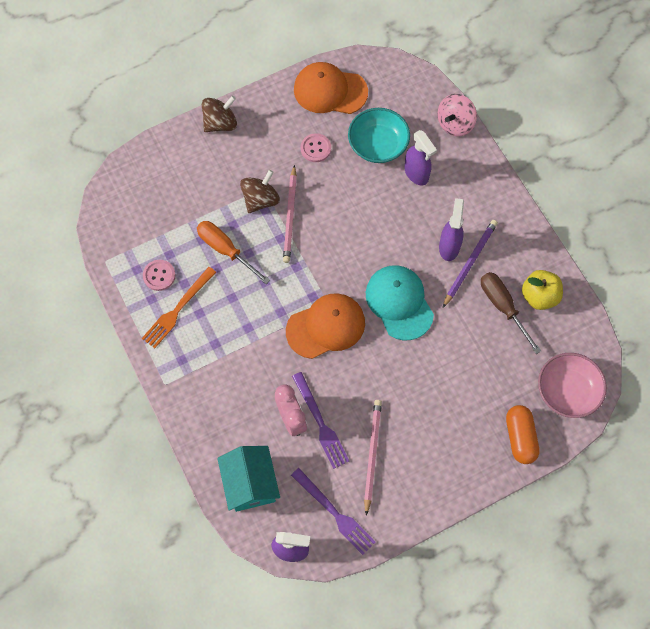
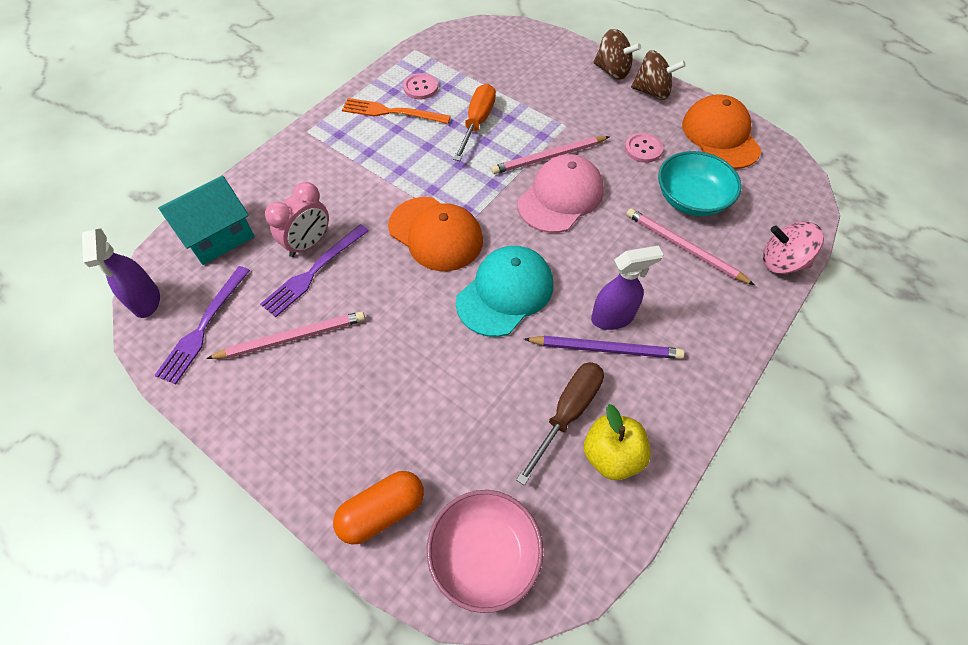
camera: 65 degrees right, 10 degrees down
brown spinning top [240,170,280,213] -> brown spinning top moved to [631,50,686,100]
purple spray bottle [405,130,437,185] -> pink pencil [626,208,754,285]
none -> pink cap [517,154,604,233]

